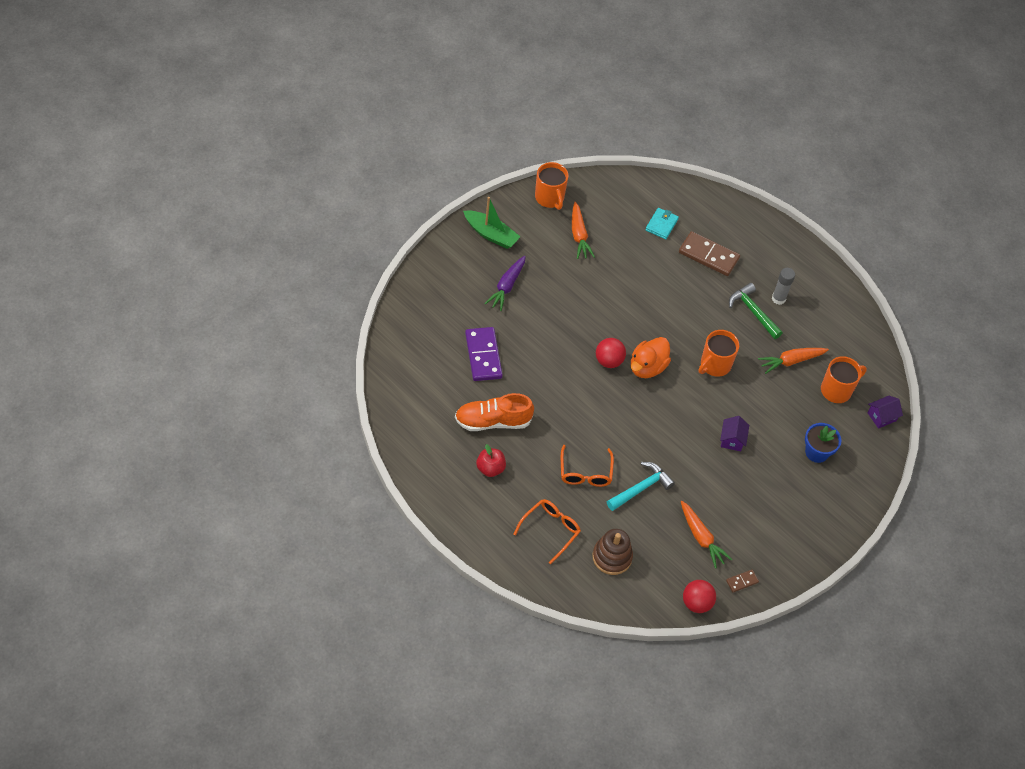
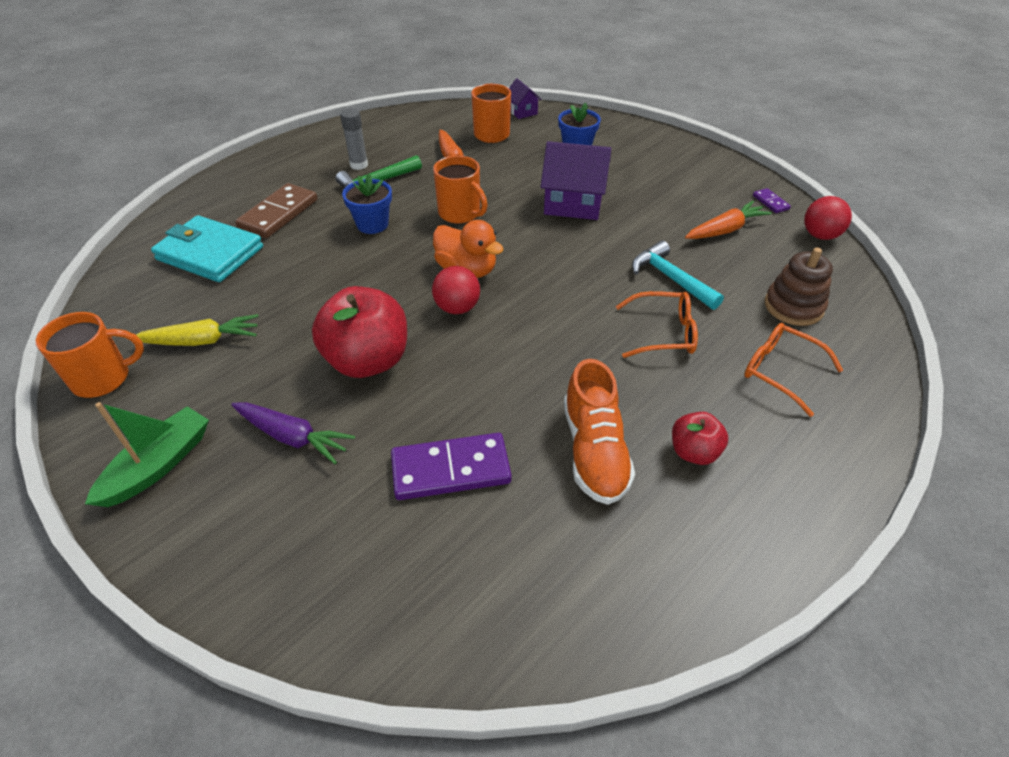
camera: 85 degrees left, 10 degrees down
orange carrot [572,202,595,259] -> yellow carrot [136,314,259,346]
turquoise wallet [645,208,679,239] -> turquoise wallet [151,215,263,282], size x1.85
purple house [720,416,749,451] -> purple house [541,141,611,220], size x1.86
brown domino [726,570,759,593] -> purple domino [753,188,791,213]
none -> red apple [312,286,407,378]
none -> blue flower pot [342,173,392,234]

